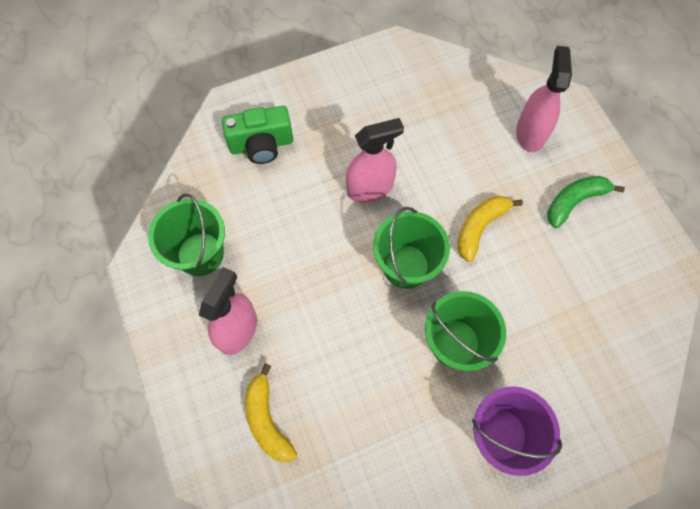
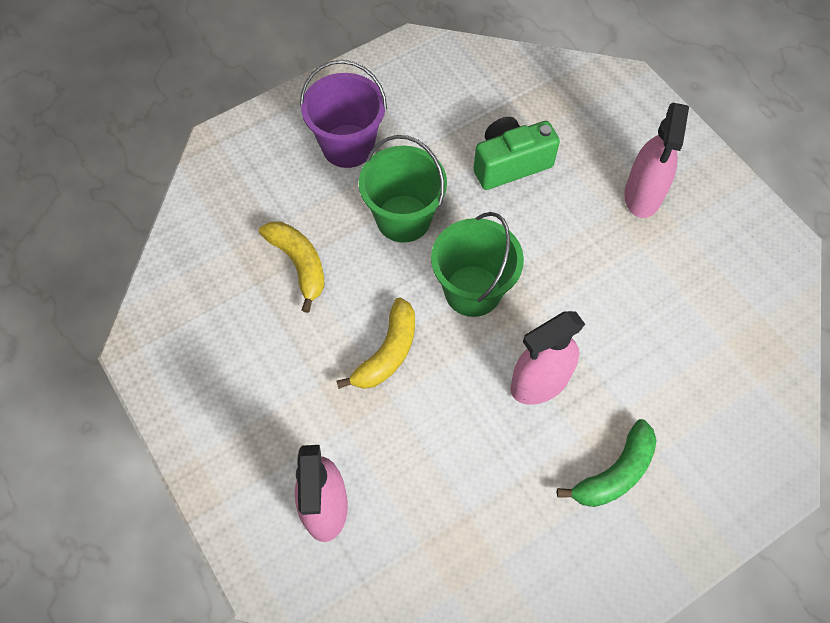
camera: 170 degrees right, 5 degrees down
green bucket [148,193,225,276] -> none
green camera [222,106,293,164] -> green camera moved to [474,117,560,190]
yellow banana [245,363,297,462] -> yellow banana moved to [259,222,325,313]
green banana [547,176,625,228] -> green banana moved to [557,419,657,507]

